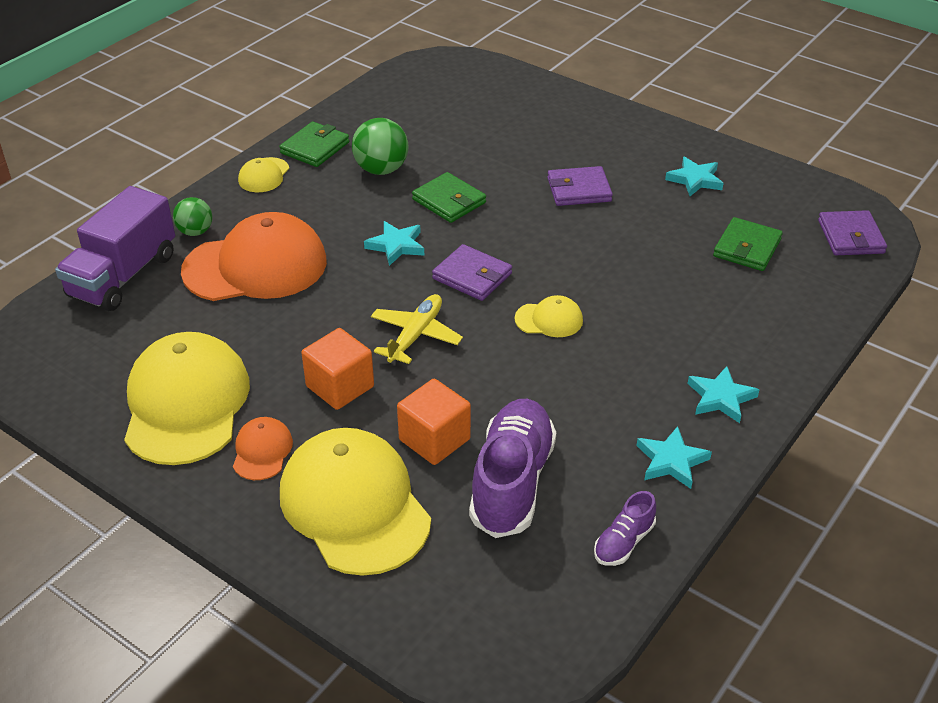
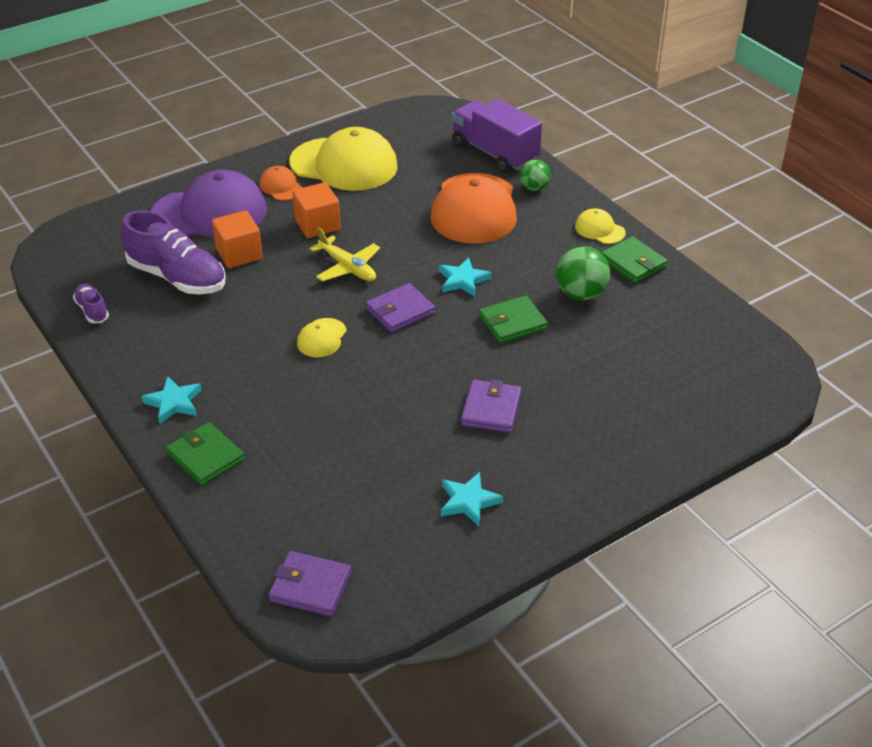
camera: 110 degrees right, 0 degrees up
orange cap [233,417,293,480] -> orange cap turned 150 degrees counterclockwise [259,166,303,201]
yellow cap [280,428,431,576] -> purple cap [151,170,267,237]
turquoise star [637,426,712,489] -> none
green wallet [713,217,783,271] -> green wallet moved to [166,422,245,486]

